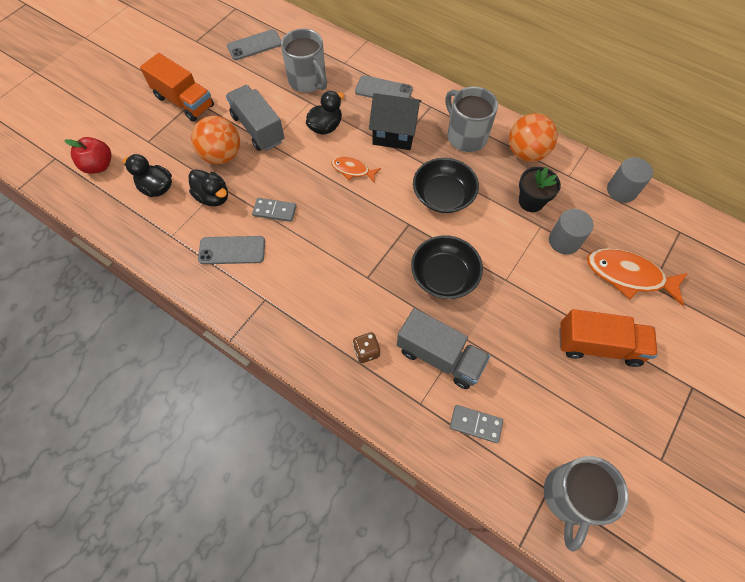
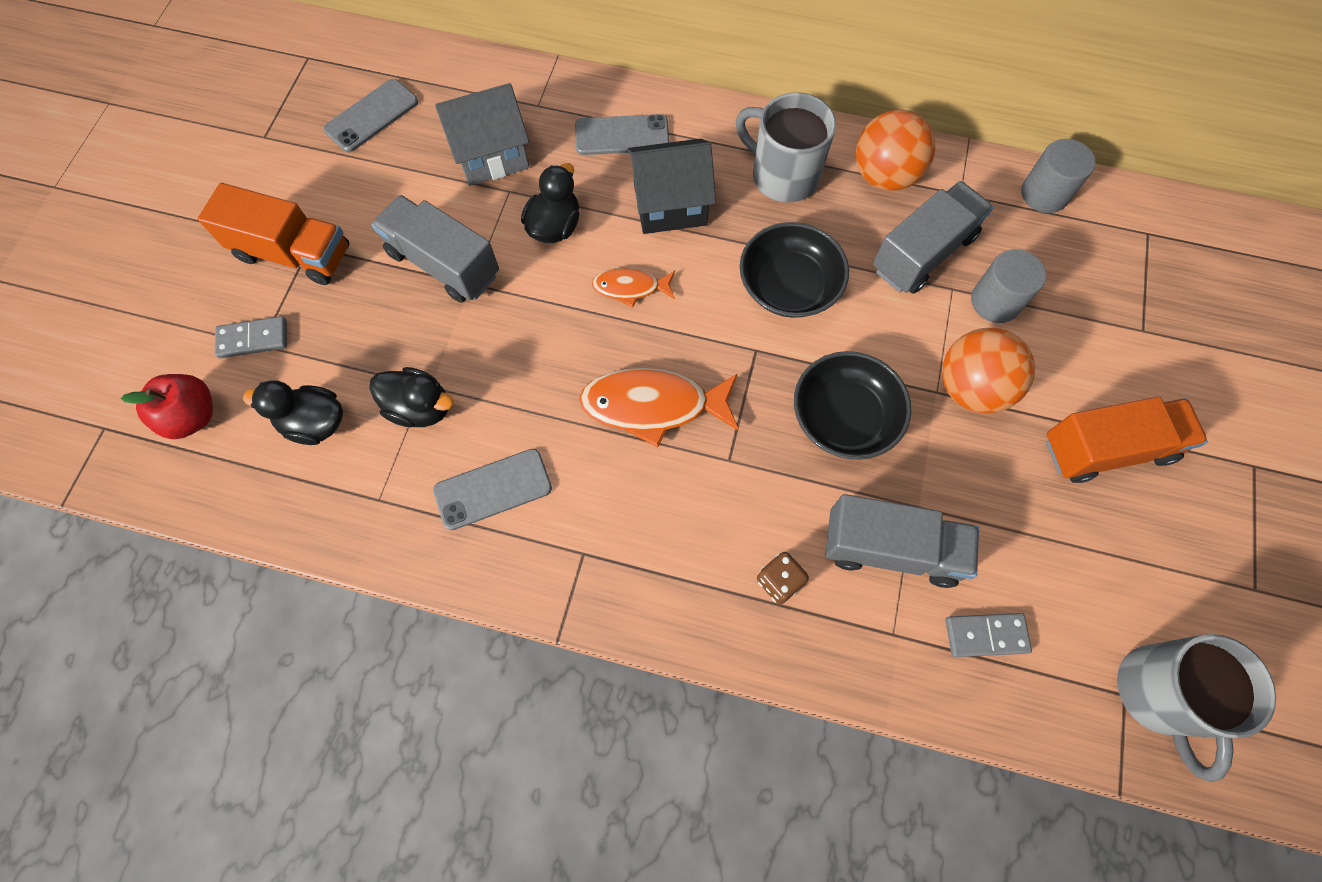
camera: 20 degrees left, 5 degrees up
orange ball [191,116,240,164] -> orange ball moved to [942,328,1035,413]
grey domino [252,198,297,222] -> grey domino moved to [215,316,287,358]
grey mug [281,29,327,92] -> grey house [435,83,530,186]
black flower pot [519,167,561,212] -> grey truck [873,181,993,294]
orange fish [587,248,688,306] -> orange fish moved to [579,368,739,448]

